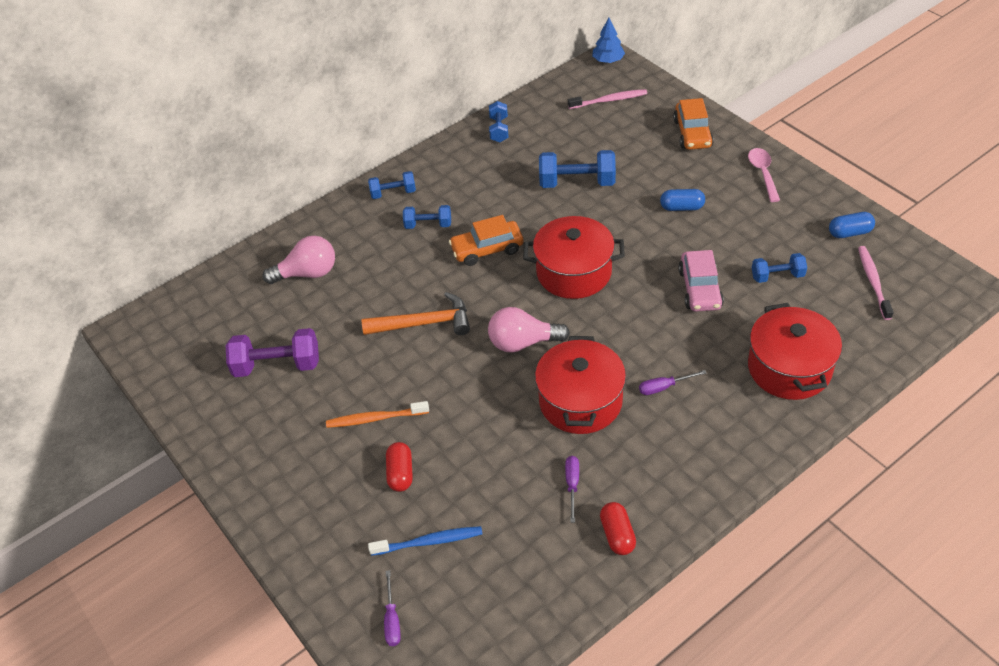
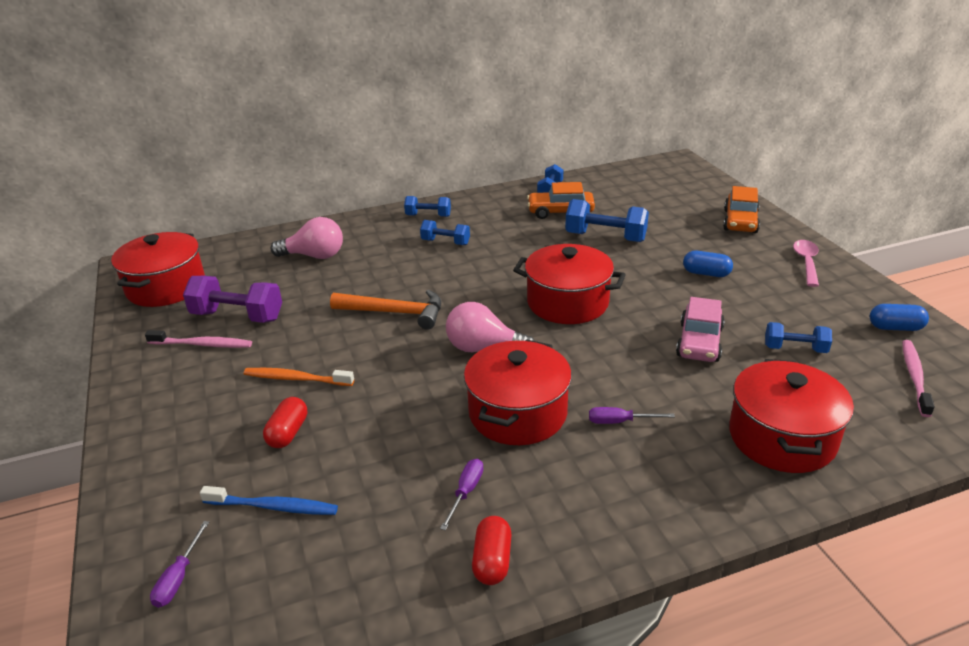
camera: 15 degrees right, 15 degrees down
orange car [449,215,524,266] -> orange car moved to [527,182,595,219]
pink toothbrush [568,89,647,109] -> pink toothbrush moved to [145,330,252,348]
blue tree [592,18,625,63] -> none
none -> red pot [111,232,205,307]

